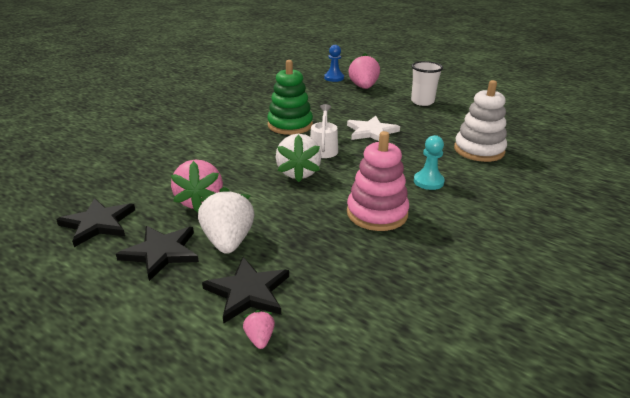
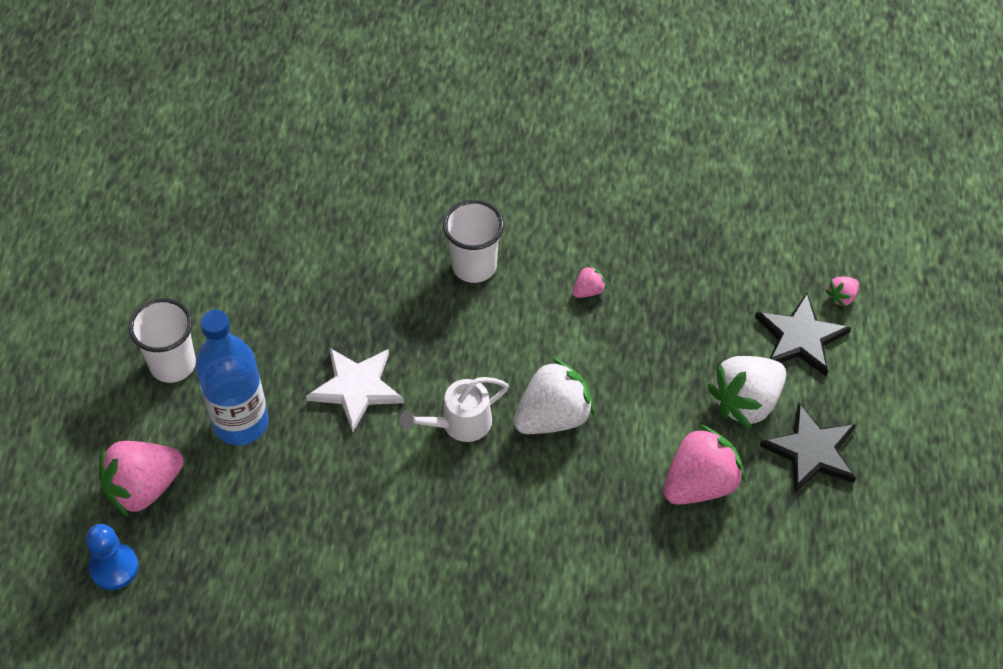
camera: 120 degrees left, 25 degrees up
black star [56,198,135,247] -> none
green stacking toy [267,60,313,135] -> none
pink stacking toy [347,131,409,231] -> pink strawberry [572,265,607,298]
turquoise pawn [414,135,445,190] -> white cup [443,200,504,283]
white stacking toy [454,80,507,162] -> none
none -> blue bottle [195,310,268,445]

